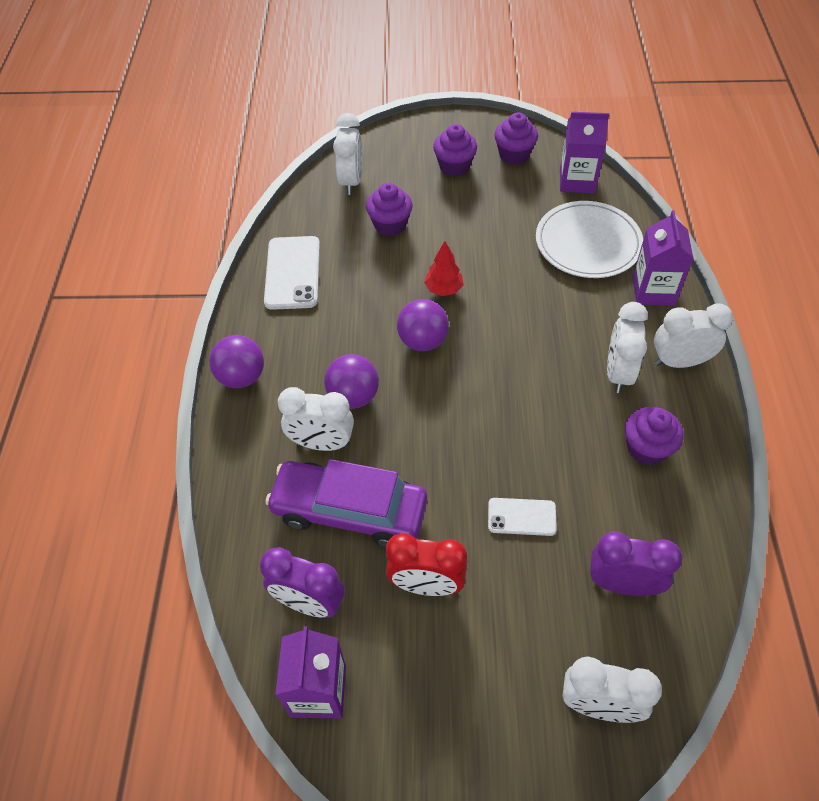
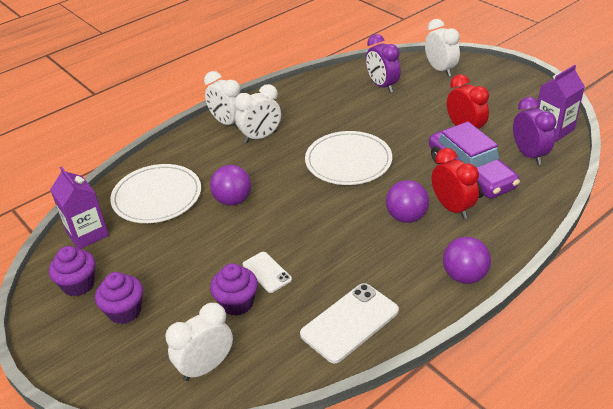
camera: 130 degrees left, 15 degrees down
white clock [278,387,354,451] -> red clock [432,148,479,219]
purple ball [397,299,449,351] -> purple ball moved to [210,165,251,206]
red tree [424,241,464,296] -> none
white phone [488,498,557,536] -> white phone moved to [242,252,292,293]
purple cupcake [625,407,683,465] -> none
purple carton [632,210,694,306] -> none
none -> white plate [305,131,392,185]

